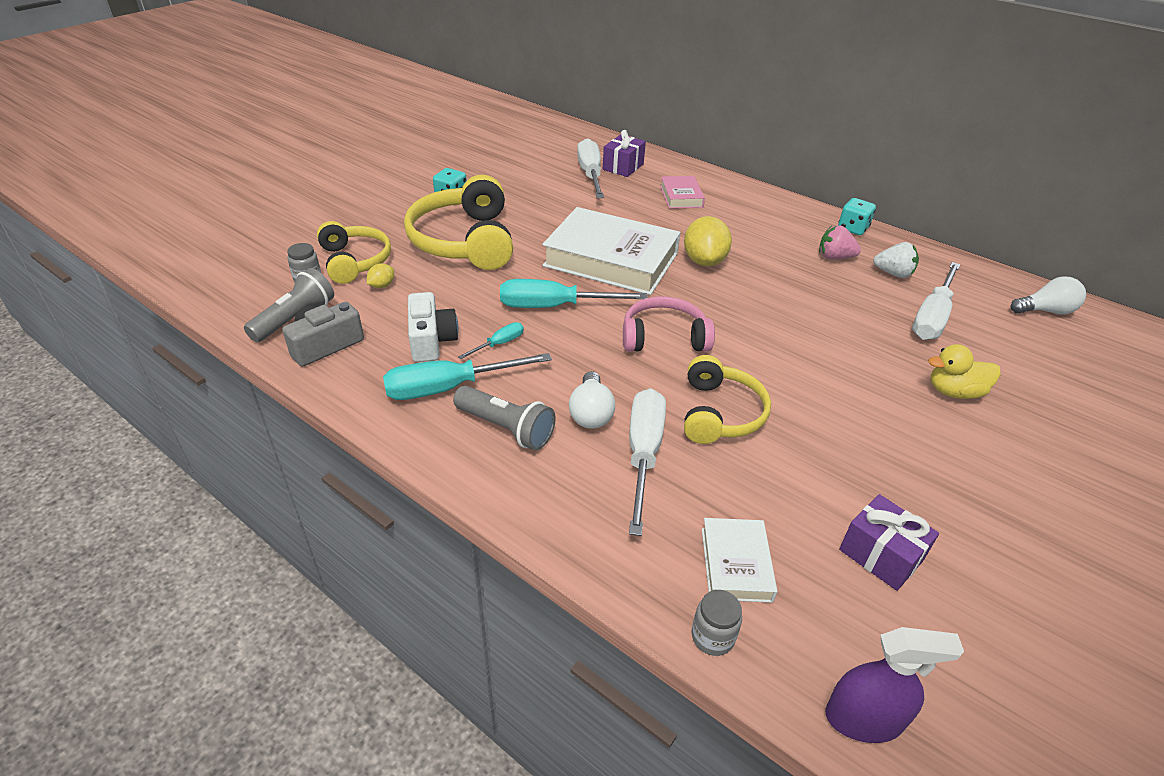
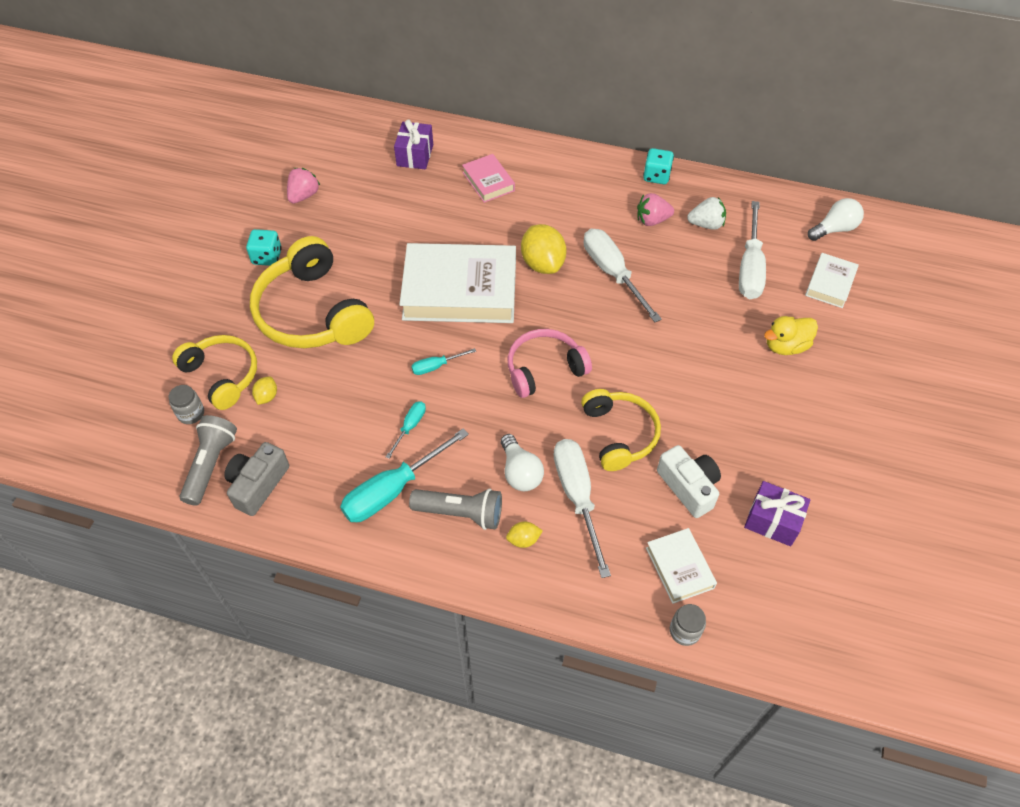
camera: 20 degrees left, 15 degrees up
white camera [408,292,459,362] -> white camera moved to [657,445,721,518]
turquoise screwdriver [500,279,647,308] -> turquoise screwdriver [411,348,476,375], size x0.49
white screwdriver [577,138,604,198] -> white screwdriver moved to [584,228,662,322]
purple spray bottle [826,627,964,743] -> none
none -> pink strawberry [287,168,320,204]
none -> yellow lemon [506,522,543,548]
none -> white book [805,253,859,308]

